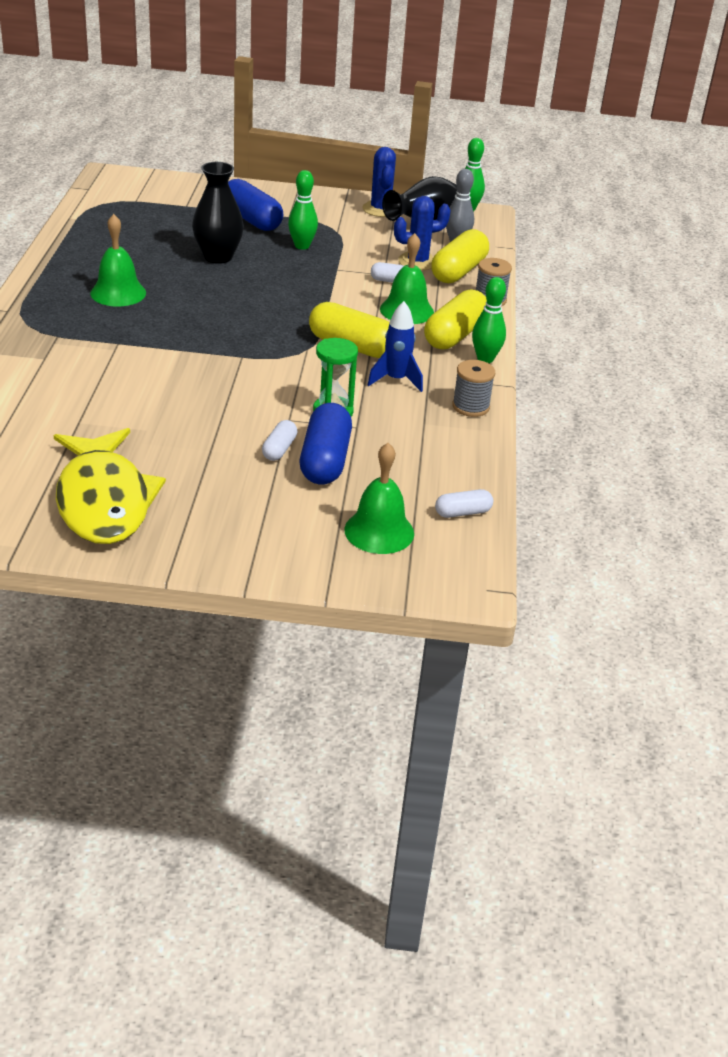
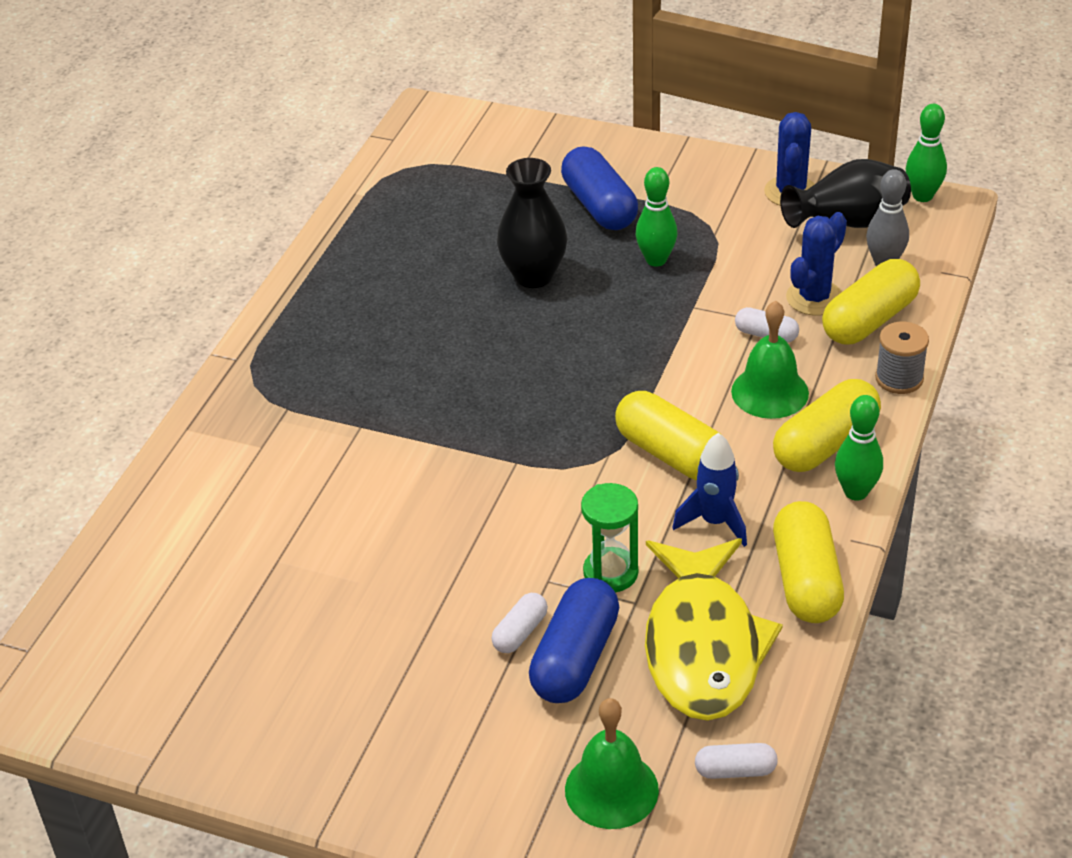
camera: 20 degrees right, 5 degrees up
yellow fish [54,428,166,544] -> yellow fish moved to [645,538,783,721]
green bell [90,214,146,307] -> none
blue cactus [394,196,451,270] -> blue cactus turned 45 degrees counterclockwise [786,212,847,316]
grey spool [452,360,495,417] -> yellow capsule [773,501,844,623]

